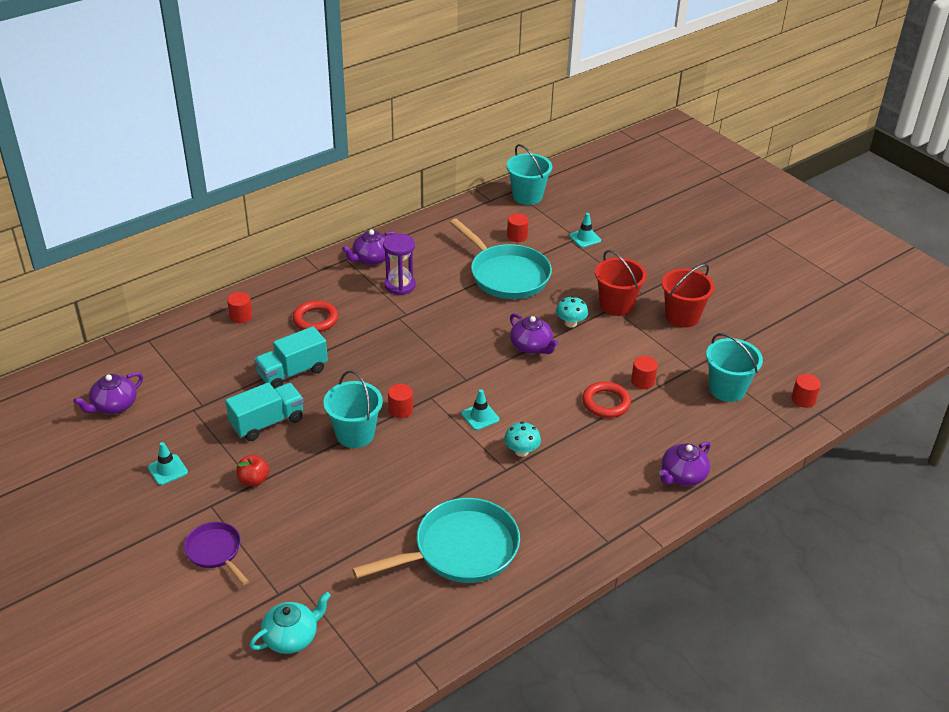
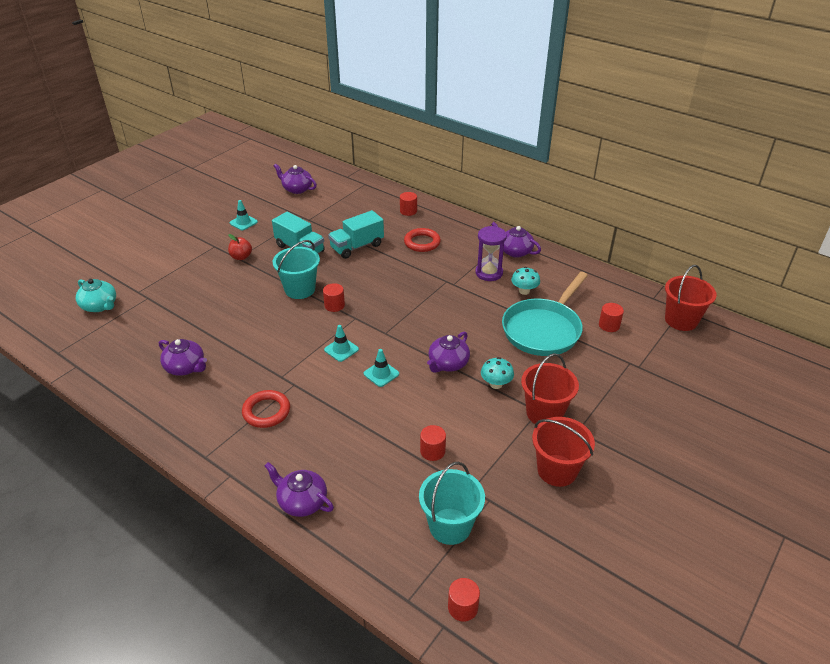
camera: 75 degrees right, 0 degrees up
purple pan [184,522,249,585] -> none
turquoise truck [254,326,328,389] -> turquoise truck turned 75 degrees counterclockwise [328,210,384,259]
turquoise pan [352,498,520,583] -> purple teapot [159,339,207,376]
turquoise mushroom [504,422,541,457] -> turquoise mushroom moved to [511,267,540,295]
turquoise bucket [506,144,552,205] -> red bucket [665,265,717,331]
turquoise traffic cone [569,213,601,248] -> turquoise traffic cone moved to [363,349,399,387]
red ring [582,381,631,418] -> red ring moved to [242,390,290,428]

